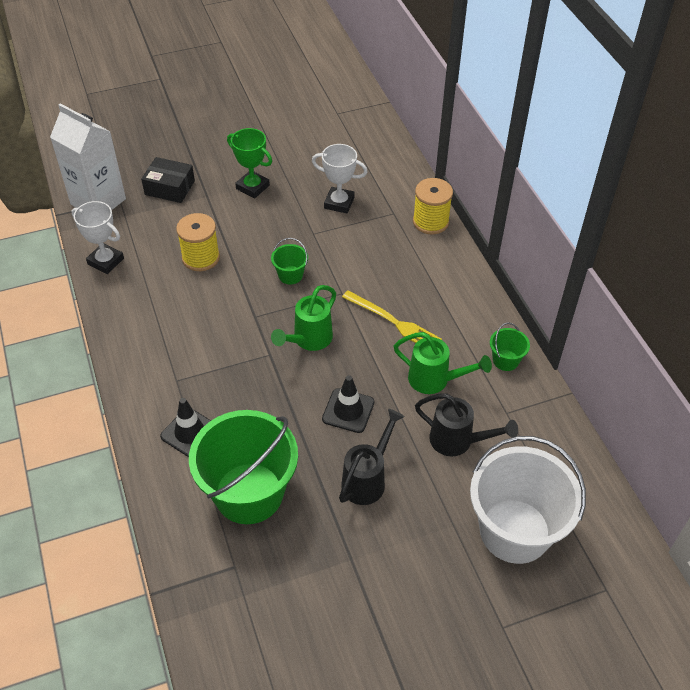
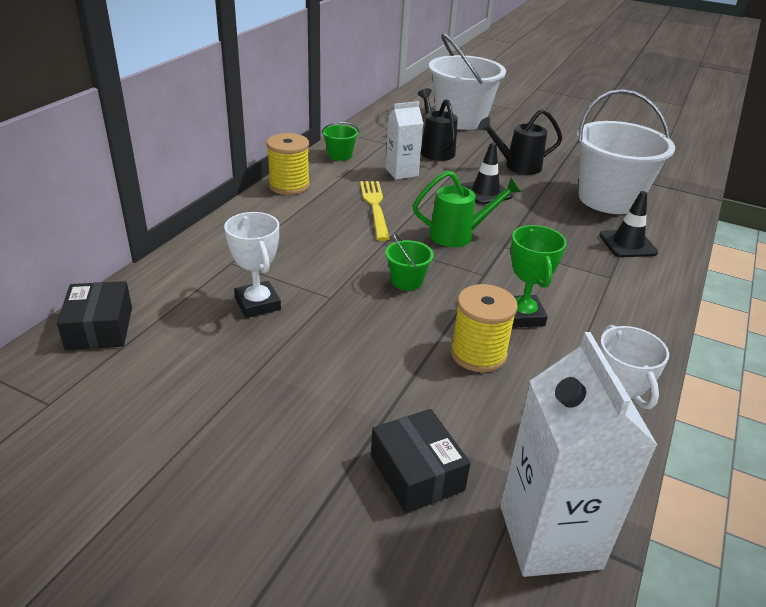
camera: 135 degrees left, 15 degrees down
green bucket [189,410,298,524] -> white bucket [577,89,675,214]
green trophy [227,128,272,199] -> green trophy moved to [511,225,566,328]
green watering can [394,332,492,394] -> white carton [386,101,423,180]
yellow spool [413,178,453,235] -> yellow spool moved to [266,133,310,195]
none -> black box [57,281,132,350]

